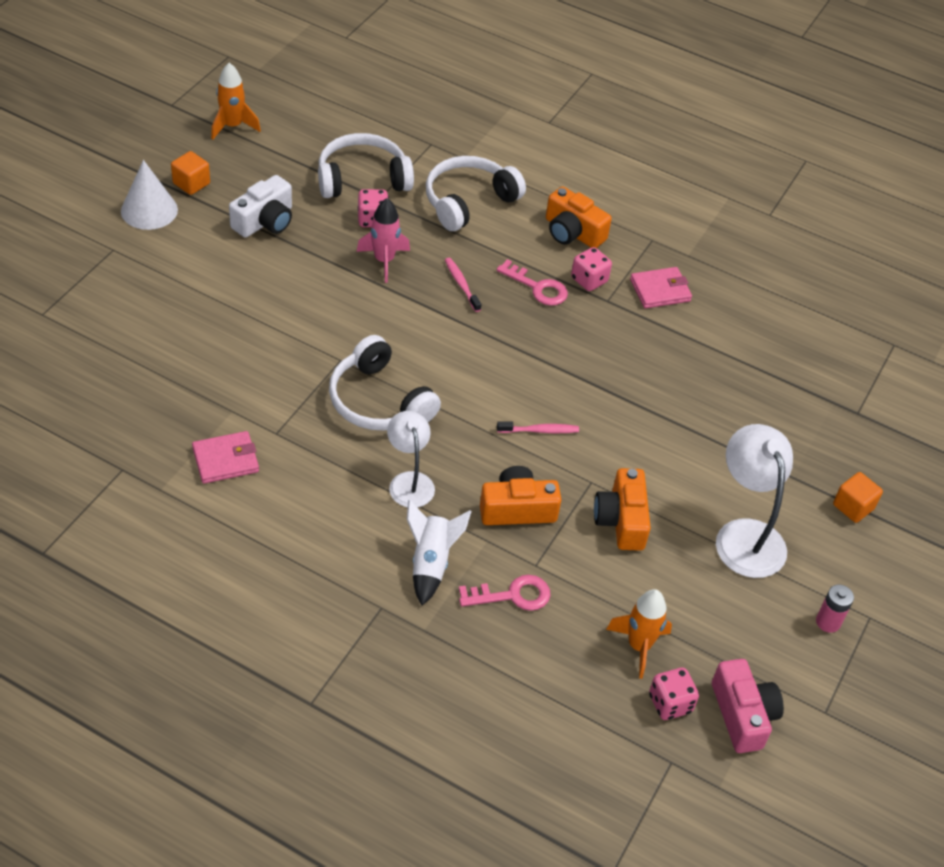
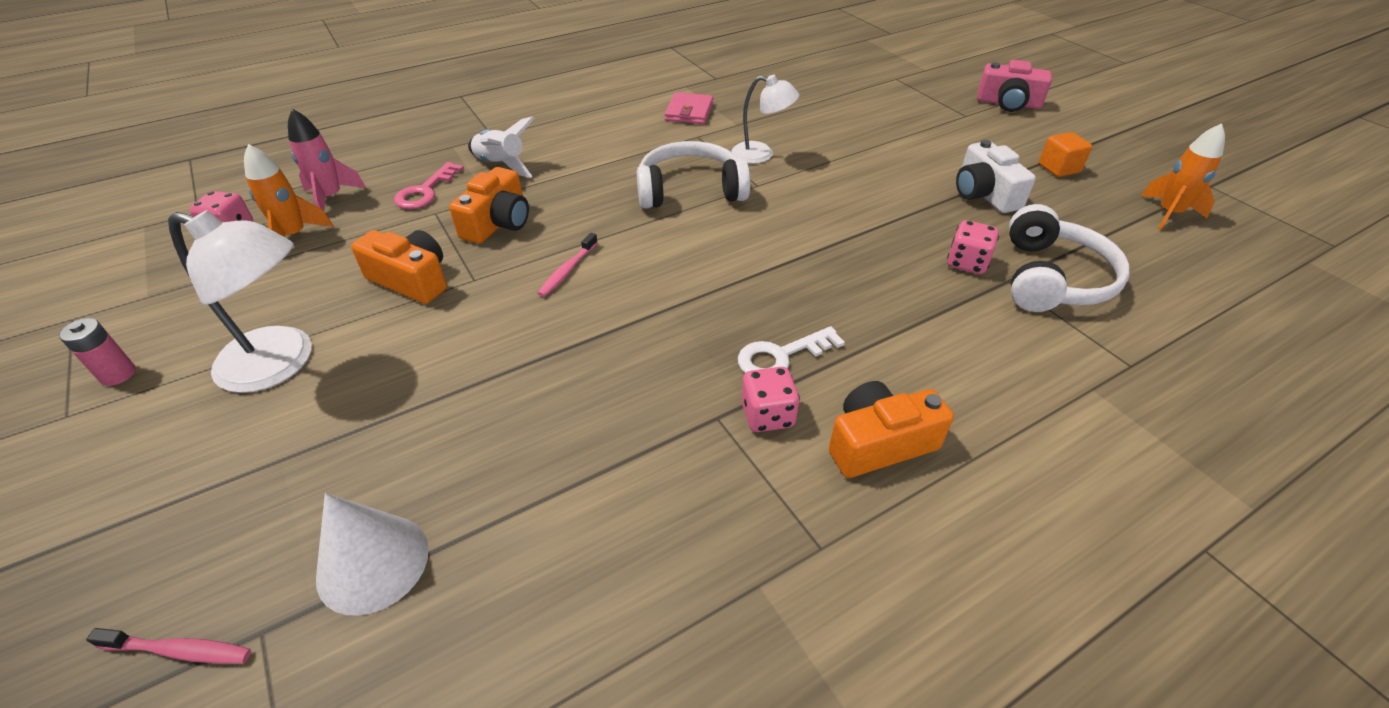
camera: 125 degrees right, 5 degrees down
white cone [121,160,178,230] -> white cone moved to [316,493,429,616]
pink rocket [356,198,410,283] -> pink rocket moved to [288,109,366,210]
white lamp [387,411,435,508] -> white lamp moved to [732,75,800,164]
white headphones [426,156,526,231] -> none
pink toothbrush [445,258,481,312] -> pink toothbrush moved to [86,628,251,664]
pink key [497,259,568,306] -> white key [738,326,845,373]
pink wallet [630,267,692,308] -> none
pink camera [712,659,784,753] -> pink camera moved to [977,60,1052,112]
orange cube [833,472,883,523] -> none

